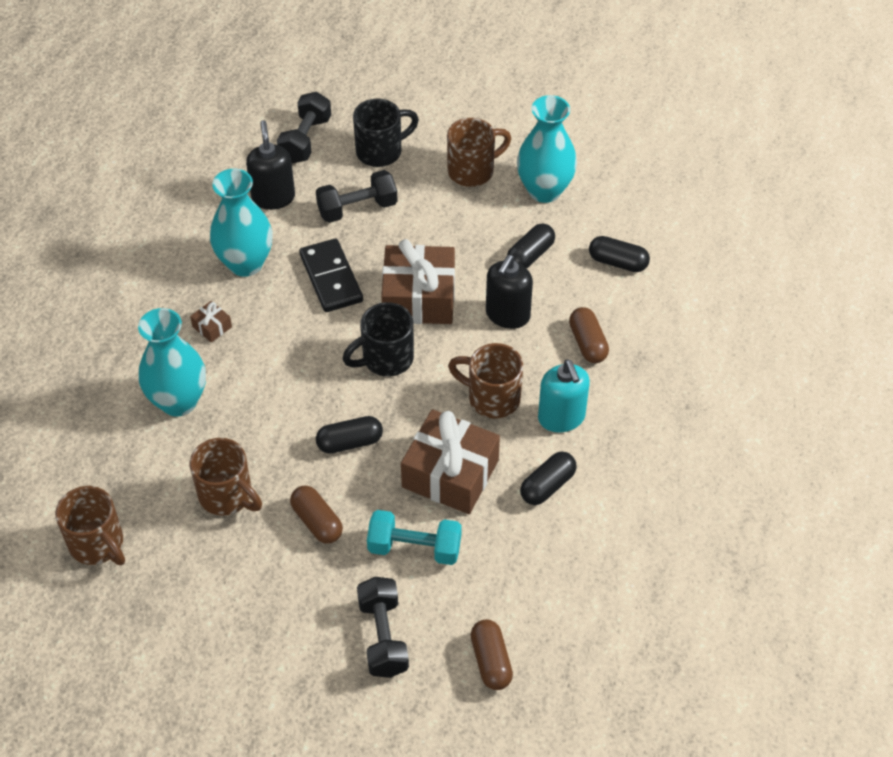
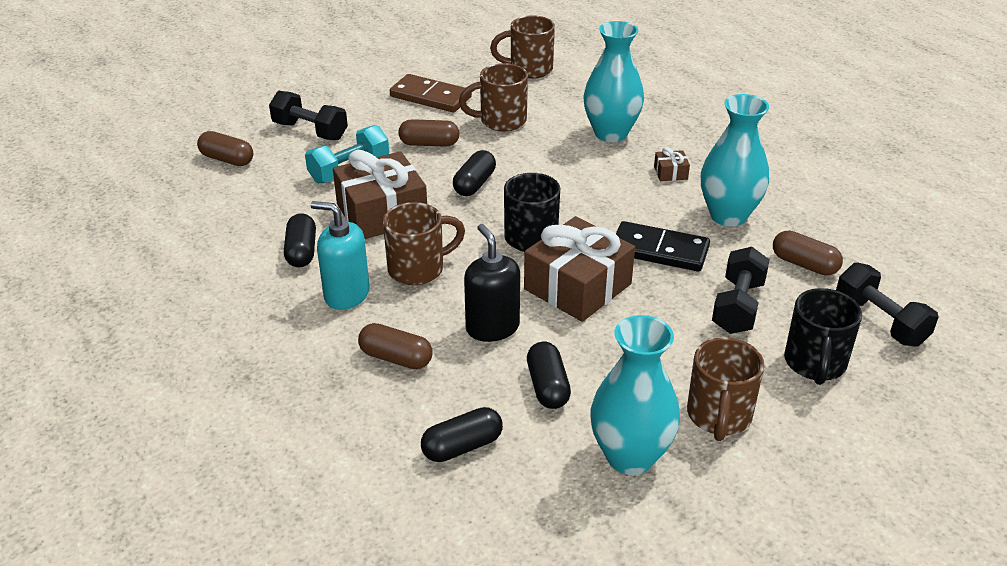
camera: 130 degrees right, 15 degrees down
black soap dispenser [246,120,295,210] -> brown capsule [773,230,843,276]
none -> brown domino [390,74,472,113]

